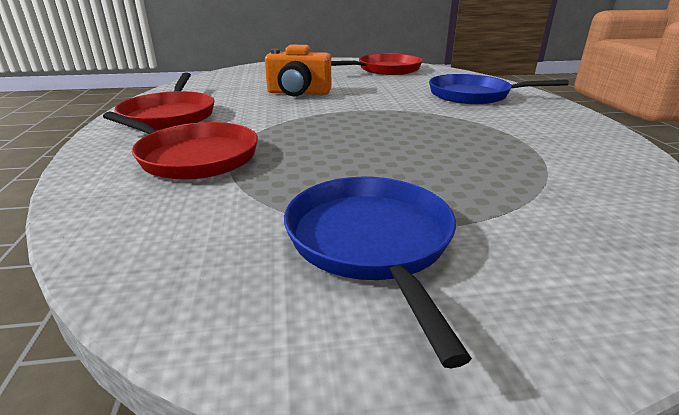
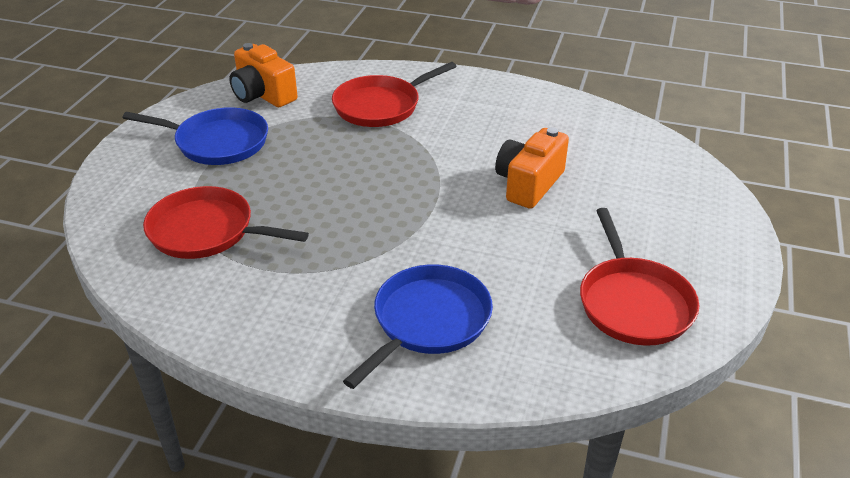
camera: 115 degrees right, 10 degrees up
red pan [114,73,215,130] -> red pan moved to [143,186,309,259]
none -> orange camera [229,43,297,107]

